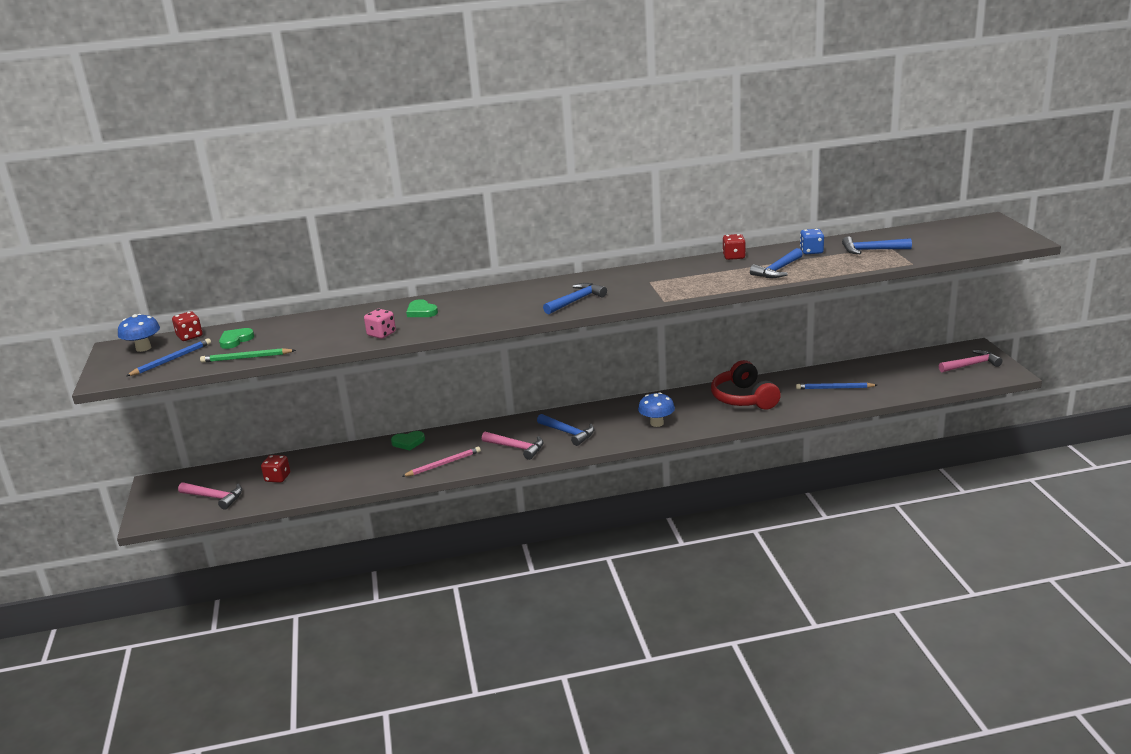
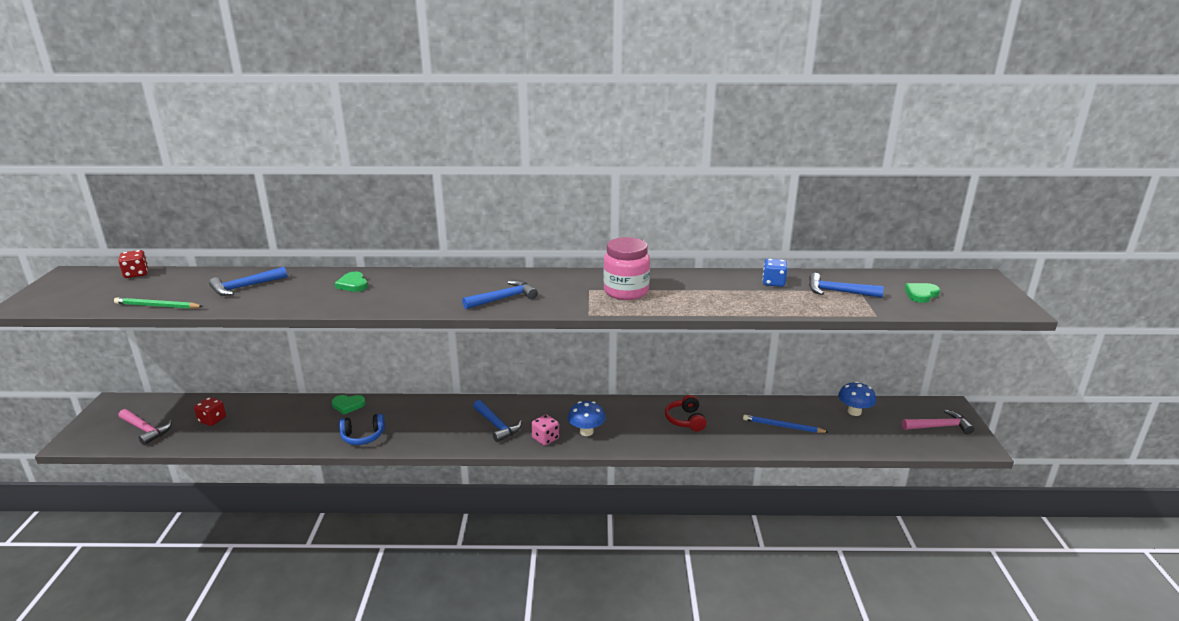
camera: 10 degrees right, 0 degrees up
blue mushroom [118,314,160,352] -> blue mushroom moved to [838,382,876,416]
blue pencil [126,338,211,376] -> none
green heart [219,328,254,349] -> green heart moved to [905,283,940,303]
pink dice [364,309,396,339] -> pink dice moved to [531,415,559,446]
pink pencil [402,447,481,477] -> blue headphones [339,414,385,445]
pink hammer [482,432,544,460] -> none
red headphones [711,360,781,410] -> red headphones [665,395,707,431], size x0.63
red dice [723,234,746,260] -> none
blue hammer [750,248,803,278] -> blue hammer moved to [209,267,287,296]
none -> pink jar [603,237,650,300]

